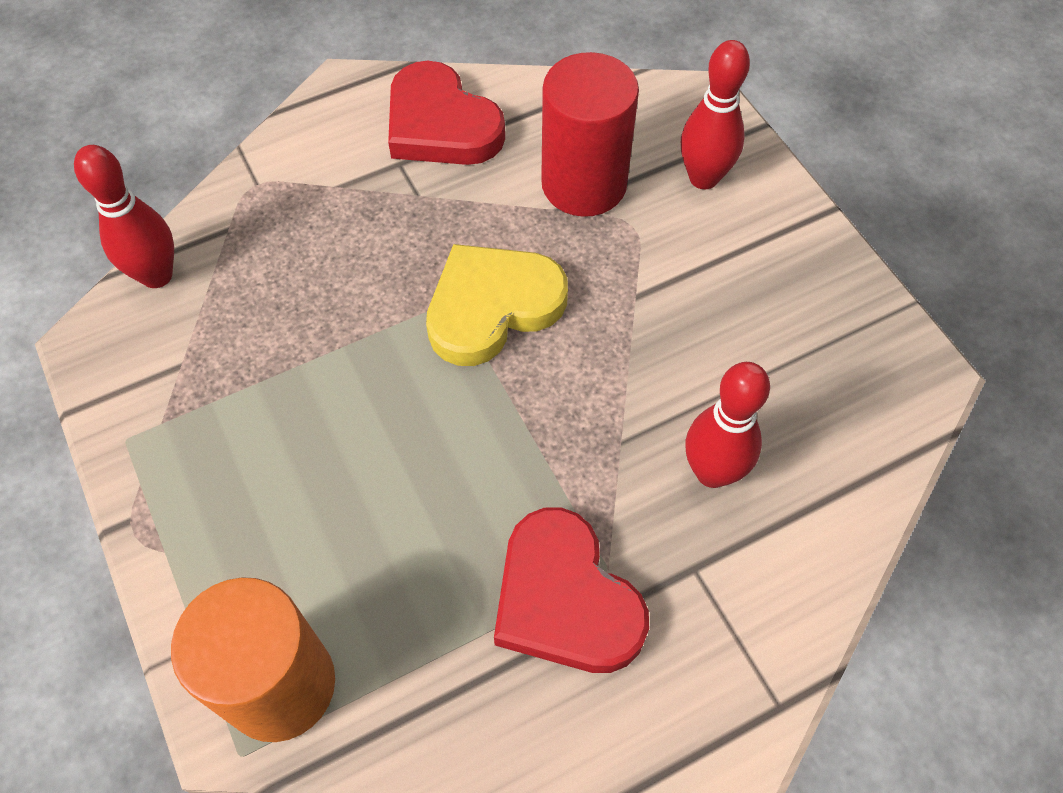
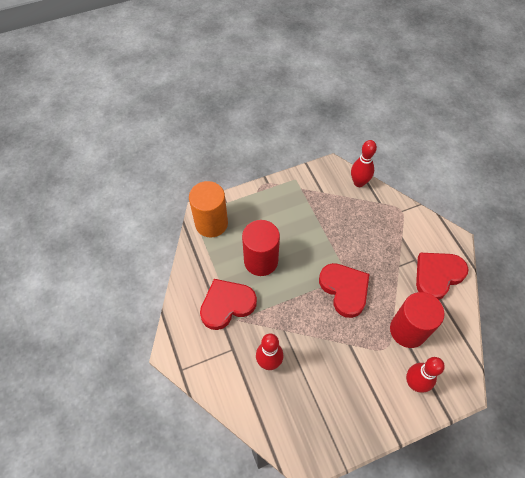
camera: 95 degrees right, 0 degrees up
yellow heart [426,244,568,366] -> red heart [319,263,369,318]
none -> red cylinder [242,220,280,276]

